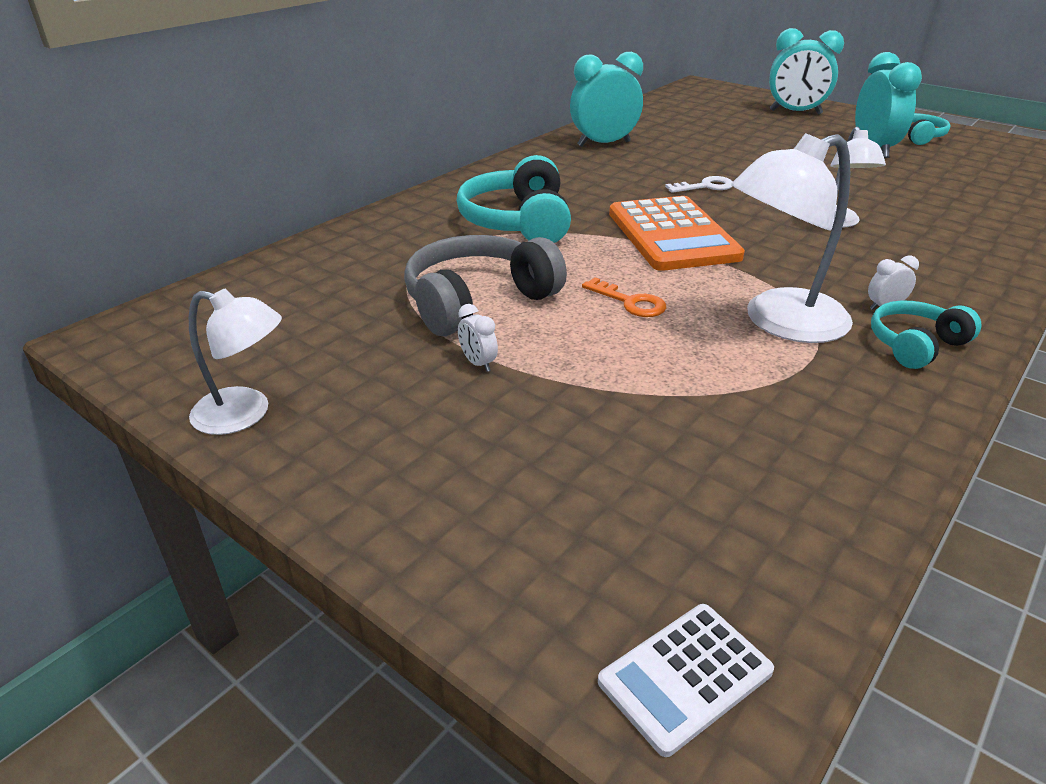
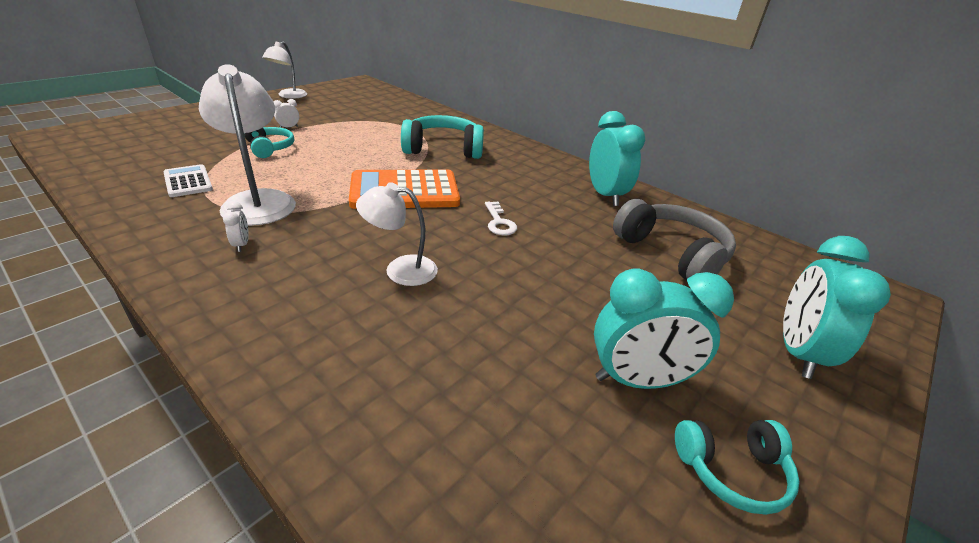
camera: 90 degrees right, 0 degrees up
grey headphones [404,235,567,336] -> grey headphones moved to [613,199,736,280]
orange key [582,277,666,317] -> none
white calculator [598,604,774,757] -> white calculator moved to [163,164,213,197]
turquoise headphones [871,300,981,369] -> turquoise headphones moved to [244,127,294,158]

